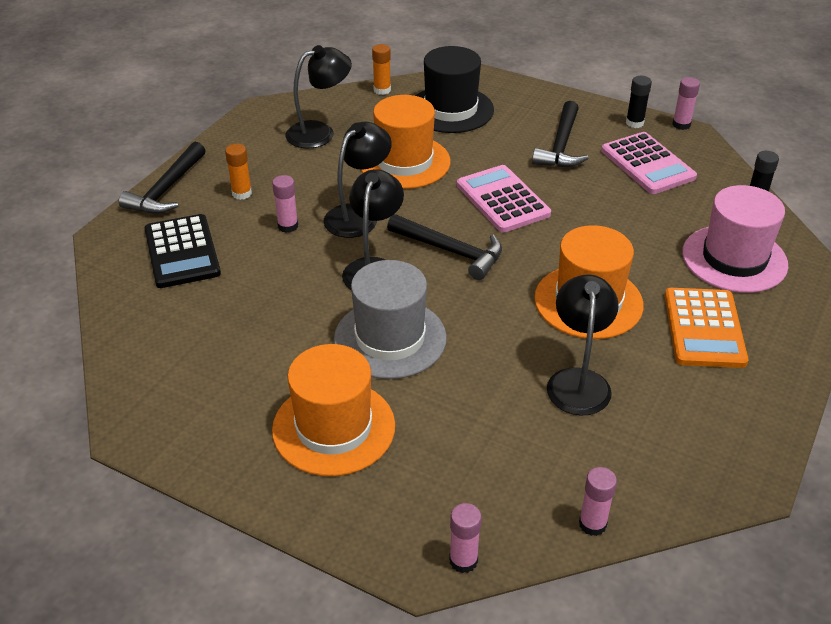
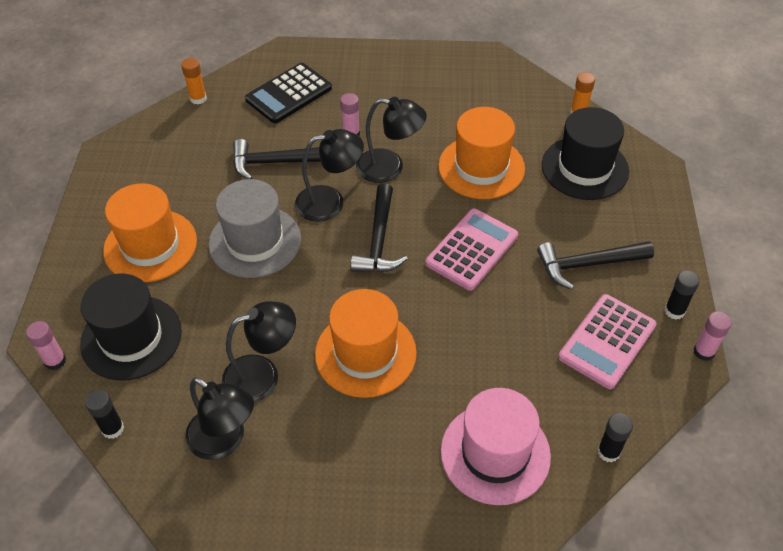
camera: 65 degrees right, 10 degrees up
black hammer [119,142,206,214] -> black hammer moved to [233,139,321,179]
orange glue stick [225,144,252,200] -> orange glue stick moved to [181,58,207,105]
black lamp [286,45,352,149] -> black lamp moved to [185,377,254,460]
pink glue stick [579,467,617,536] -> black glue stick [85,390,124,439]
orange calculator [665,288,748,368] -> none
none -> black hat [80,273,182,381]

